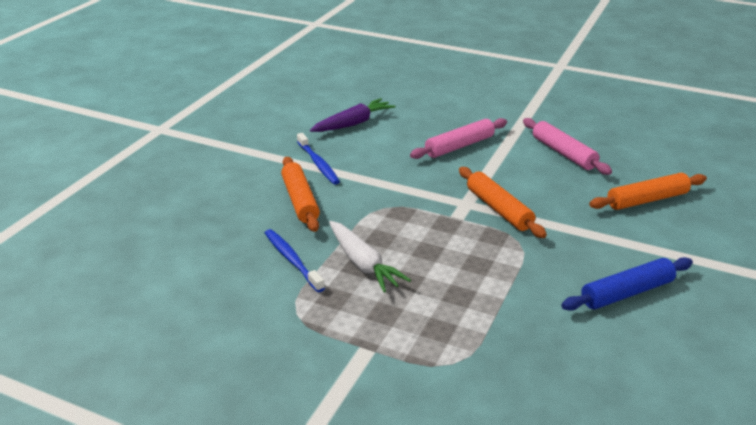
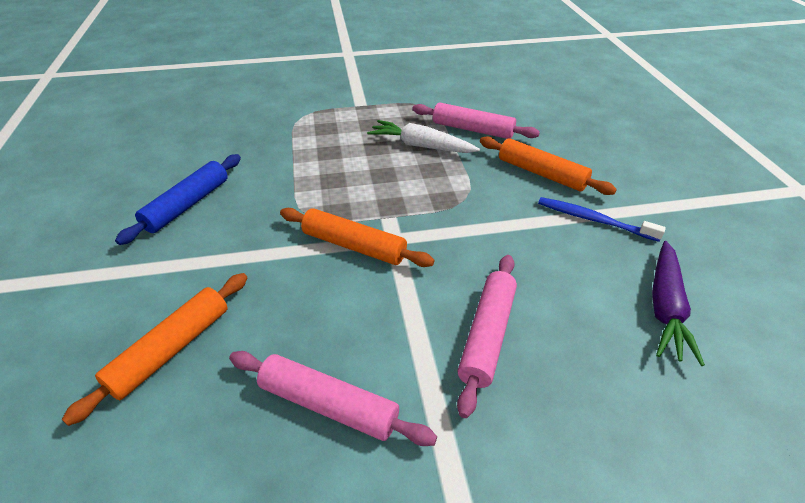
camera: 145 degrees right, 10 degrees up
blue toothbrush [265,229,325,292] -> pink rolling pin [412,103,540,139]

